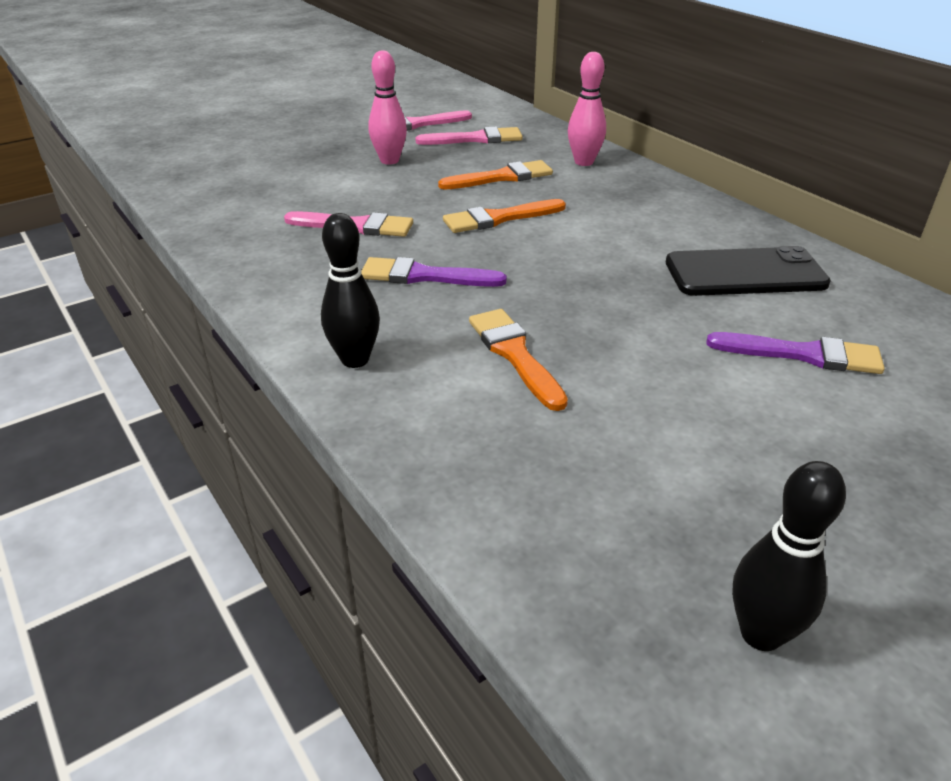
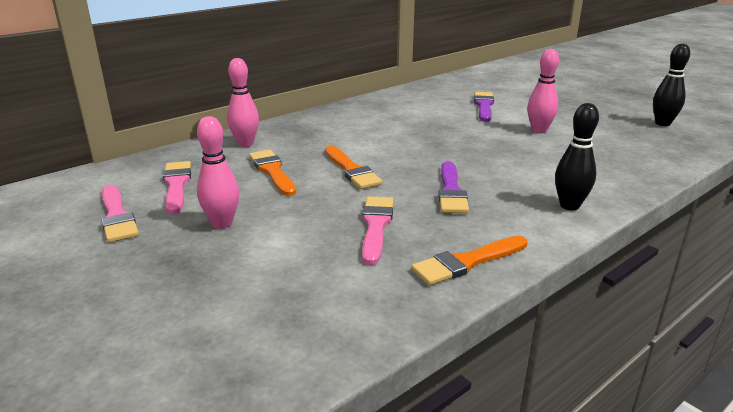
camera: 95 degrees left, 10 degrees down
orange brush [469,309,568,411] -> orange brush moved to [411,236,527,285]
black phone [666,246,831,296] -> none
none -> pink bowling pin [527,49,559,134]

